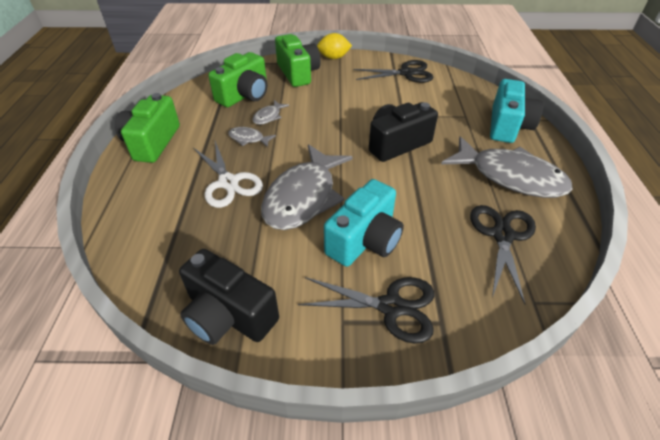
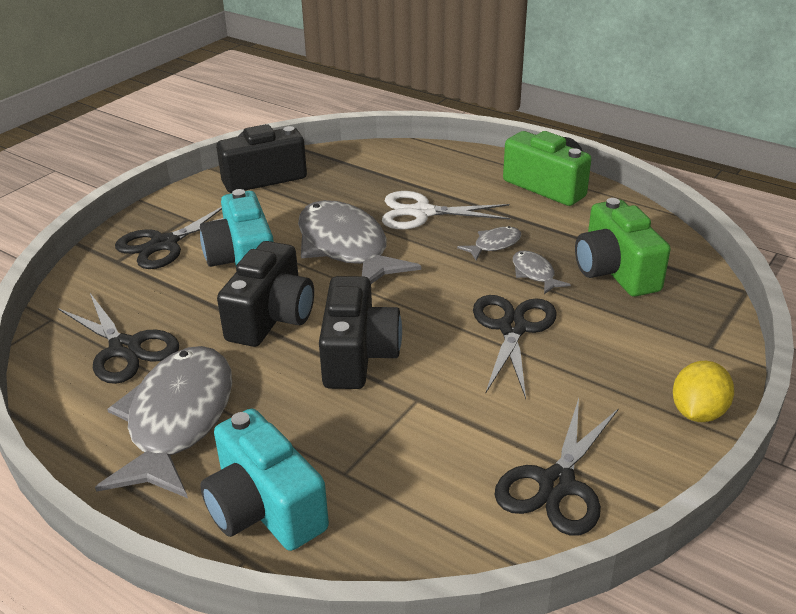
camera: 125 degrees right, 10 degrees down
green camera [275,34,321,87] -> none
grey fish [441,136,573,198] -> grey fish turned 120 degrees clockwise [95,346,232,498]
none -> black camera [217,241,314,347]
none -> black scissors [473,295,556,399]

